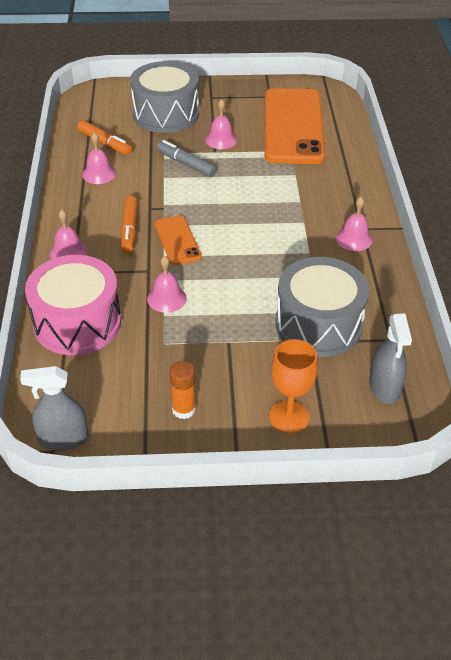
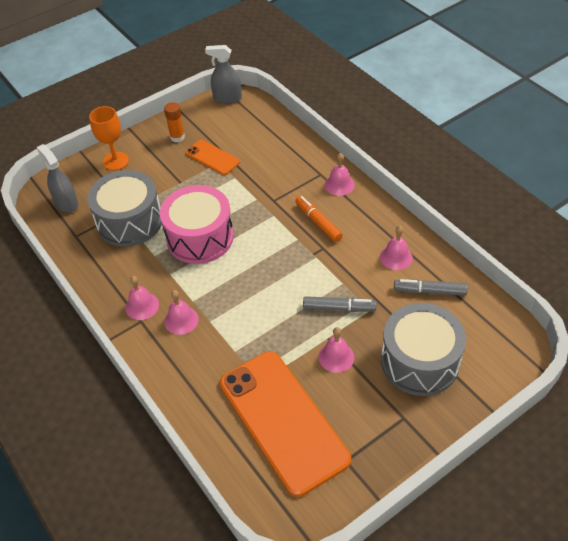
camera: 150 degrees right, 5 degrees up
grey spray bottle [20,366,88,451] -> grey spray bottle turned 135 degrees counterclockwise [205,45,242,103]
pink drum [25,255,121,355] -> pink drum moved to [160,185,234,264]
orange marker [77,120,132,155] -> grey marker [394,279,468,296]
pink bell [147,255,187,313] -> pink bell moved to [164,290,199,335]
orange phone [154,215,202,265] -> orange phone moved to [186,140,240,175]

